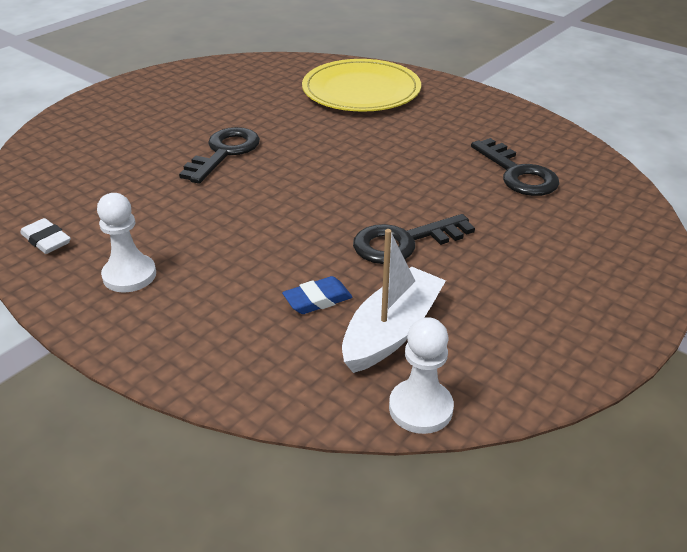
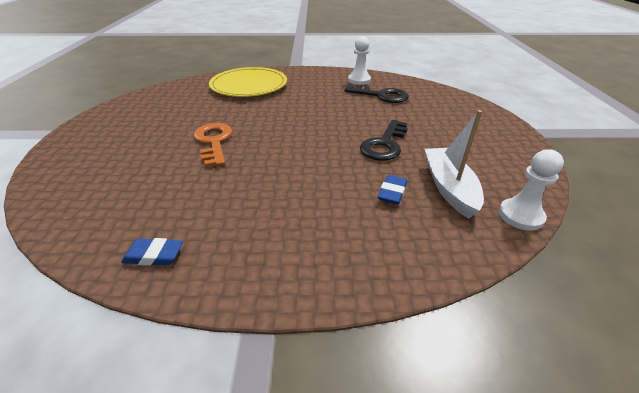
camera: 40 degrees left, 0 degrees up
white eraser [20,218,71,254] -> blue eraser [121,238,183,266]
white pawn [97,193,156,293] -> white pawn moved to [348,36,371,85]
black key [179,127,260,184] -> orange key [193,123,233,167]

